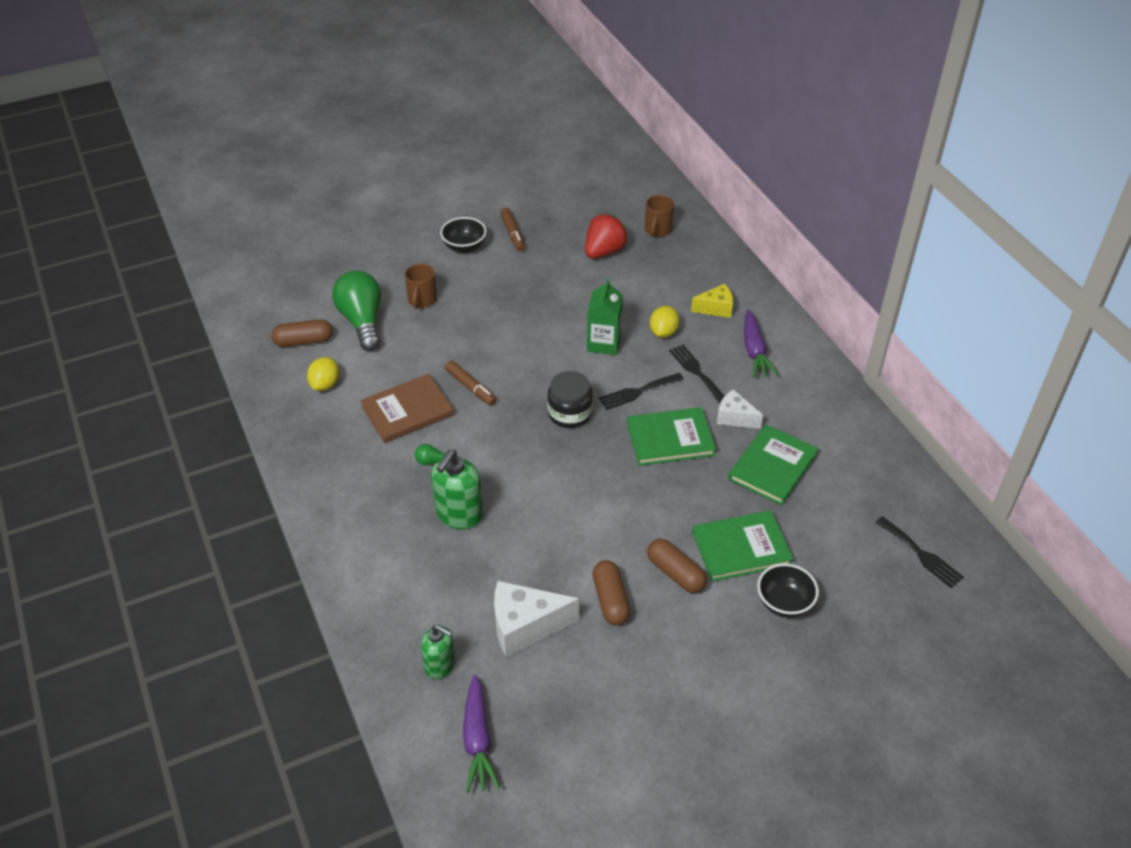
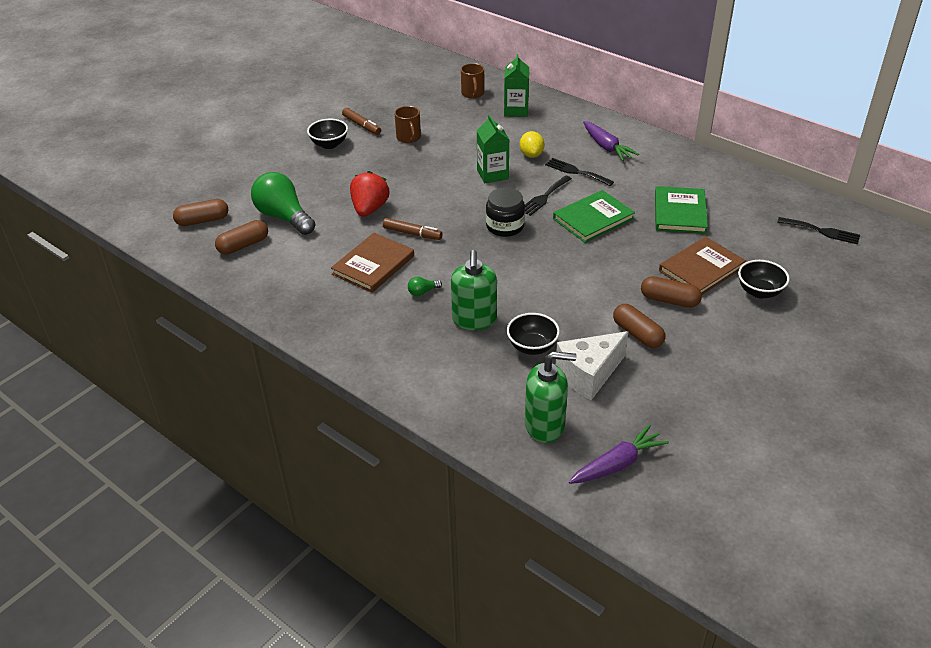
camera: 25 degrees left, 5 degrees down
yellow lemon [307,357,339,391] -> none
brown mug [405,263,437,309] -> brown mug moved to [394,106,421,143]
green soap dispenser [421,624,455,679] -> green soap dispenser [525,351,576,443], size x1.52
purple carrot [463,675,500,793] -> purple carrot turned 90 degrees counterclockwise [569,424,669,484]
red strawberry [585,214,628,259] -> red strawberry moved to [350,171,389,217]
yellow cheese [691,284,733,318] -> none
green book [692,510,793,582] -> brown book [659,237,746,295]
white cheese [717,389,763,429] -> none
none -> brown capsule [173,199,228,226]
none -> green carton [504,54,529,117]
none -> black bowl [507,313,560,355]

